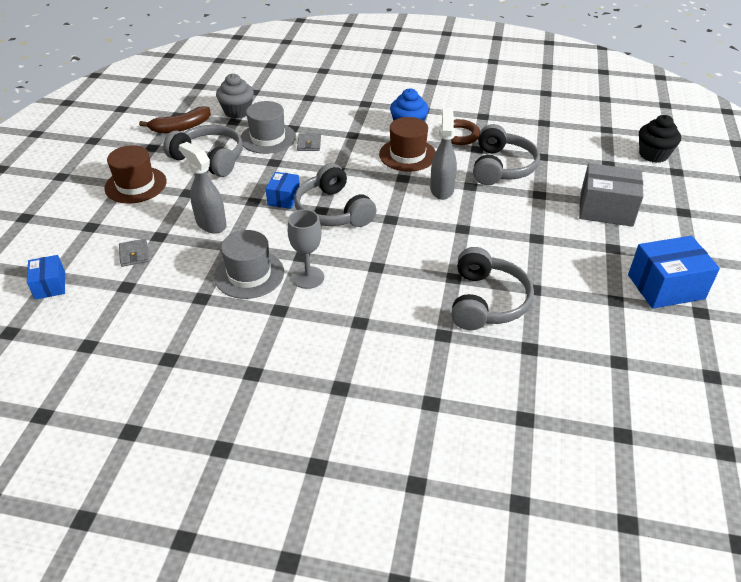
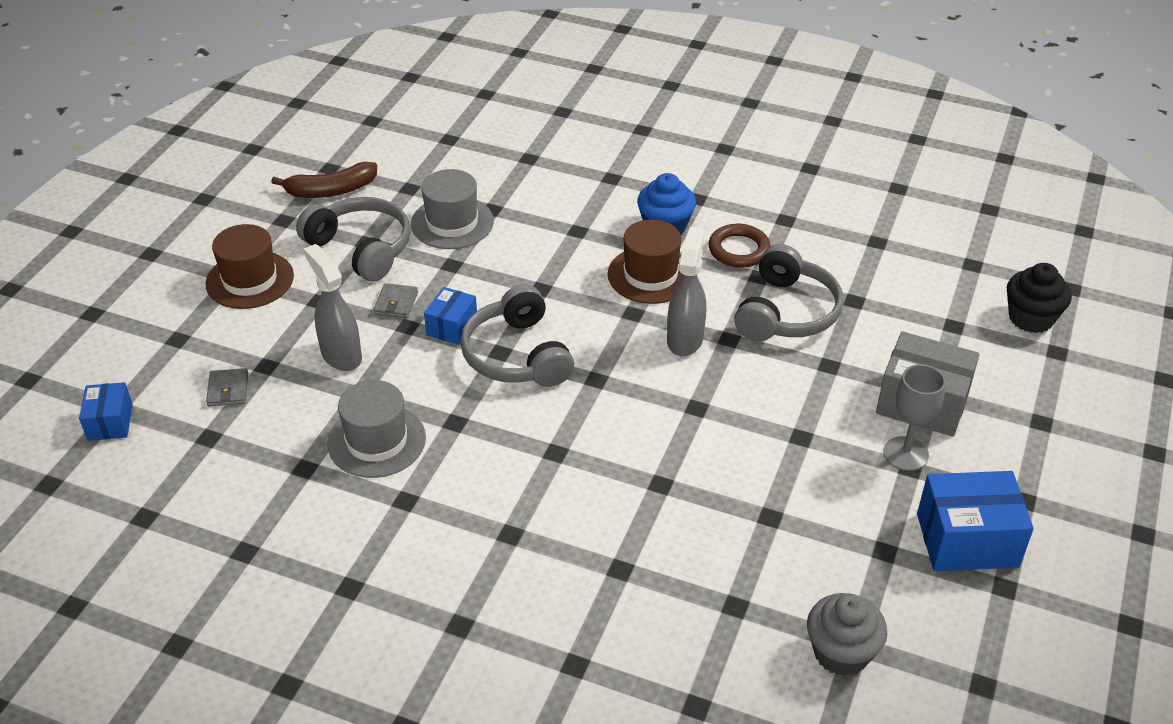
camera: 10 degrees right, 0 degrees up
grey cupcake [216,74,254,119] -> grey cupcake moved to [807,593,887,676]
grey goblet [288,209,324,289] -> grey goblet moved to [883,364,946,471]
grey wallet [297,133,321,151] -> grey wallet moved to [373,283,418,318]
grey headphones [451,247,534,330] -> none

